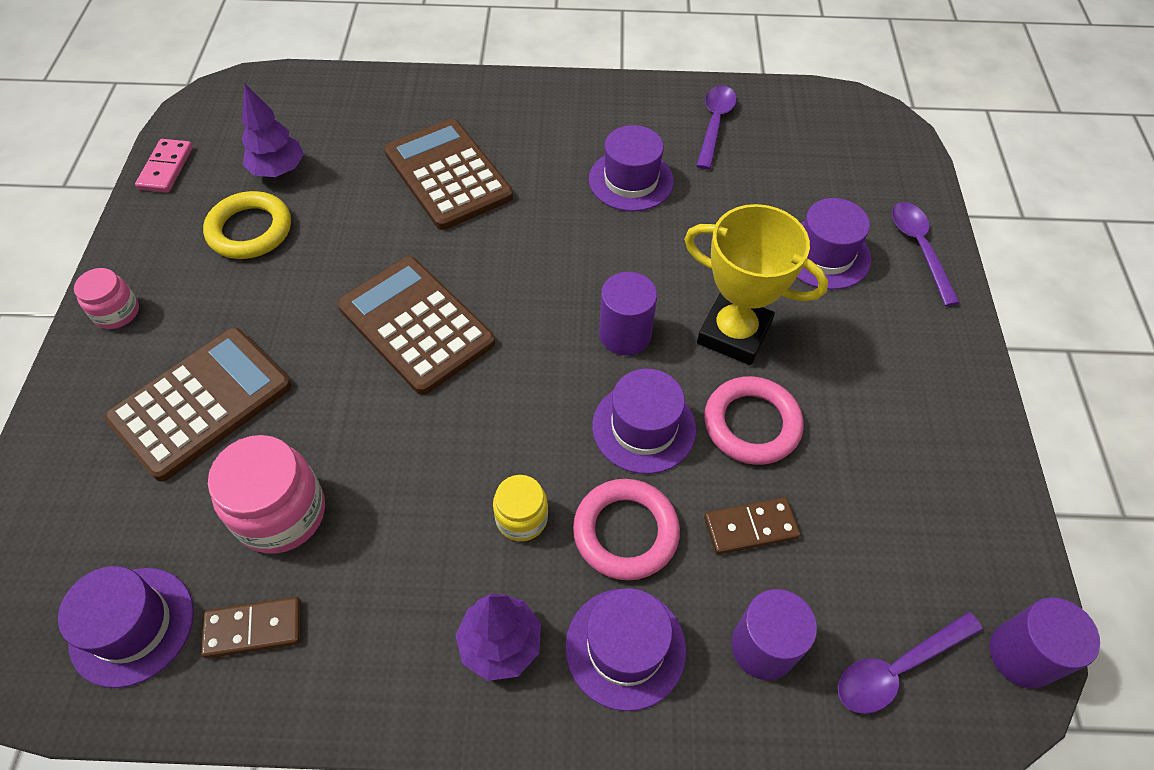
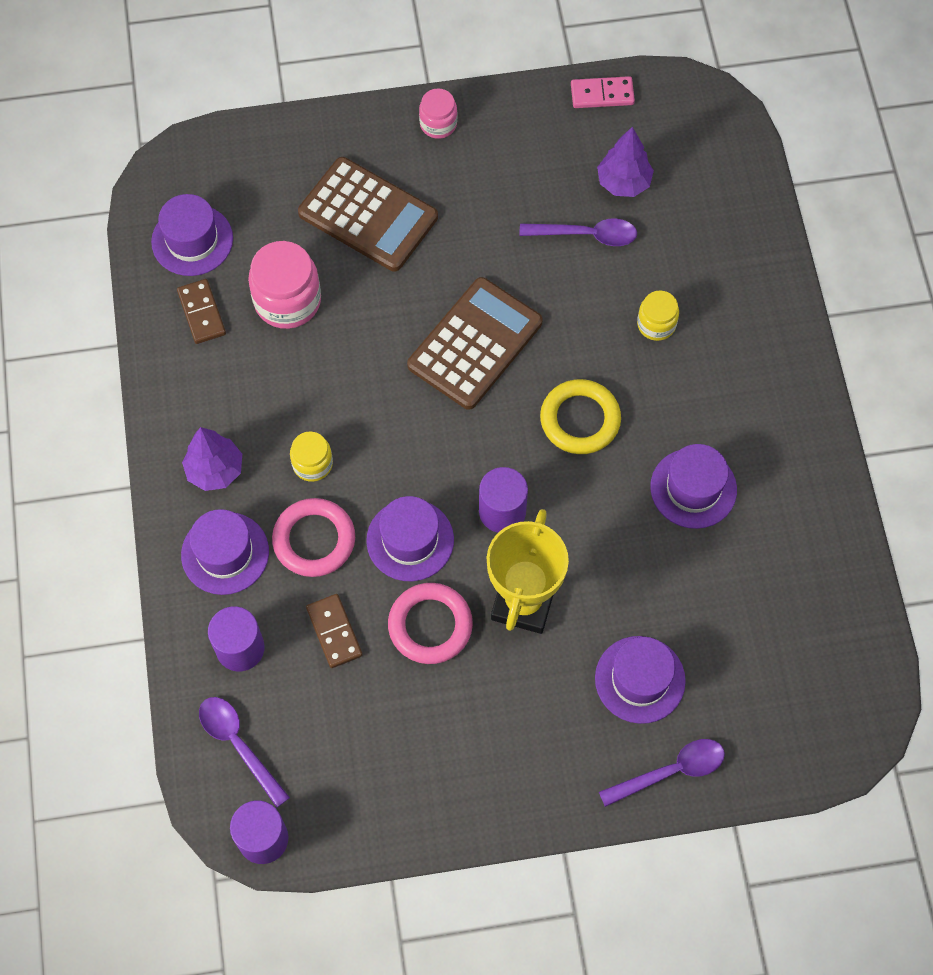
camera: 80 degrees right, 10 degrees up
yellow ring [203,191,291,259] -> yellow ring moved to [540,379,621,454]
brown calculator [384,119,513,230] -> yellow jar [637,290,679,341]
purple spoon [696,85,737,170] -> purple spoon moved to [519,218,637,246]

